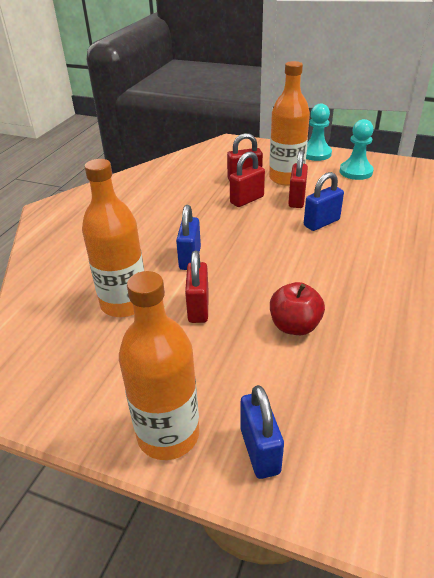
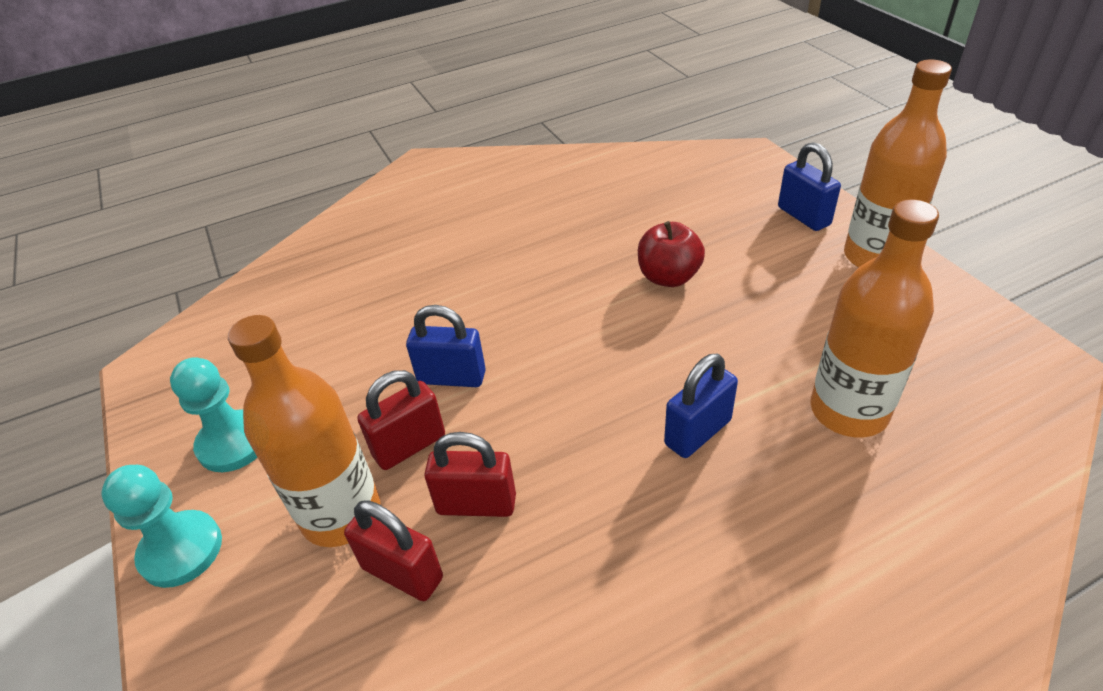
camera: 135 degrees left, 5 degrees up
red padlock [185,250,209,323] -> none
blue padlock [241,385,284,479] -> blue padlock turned 60 degrees counterclockwise [778,142,841,231]

